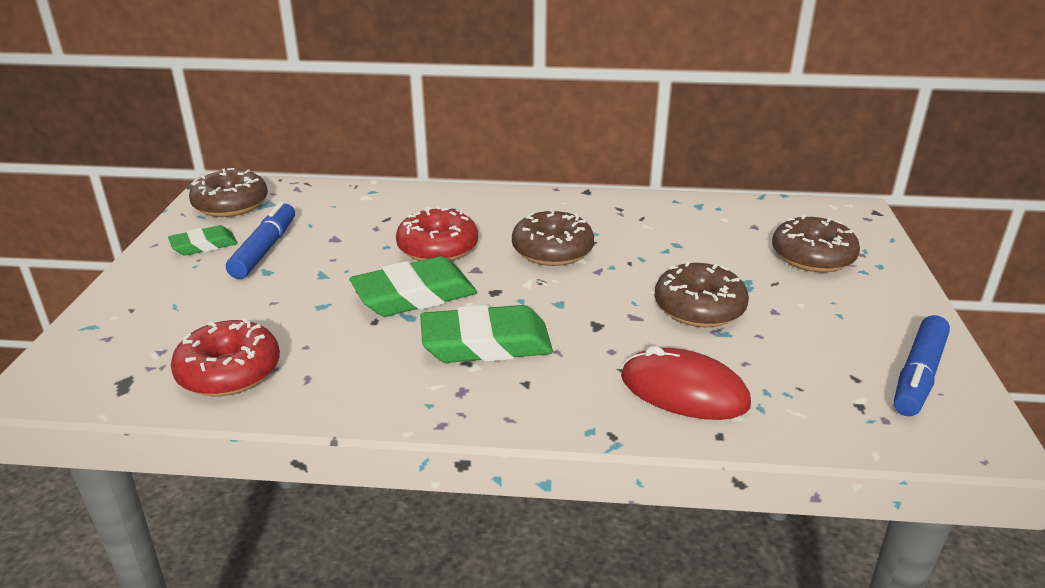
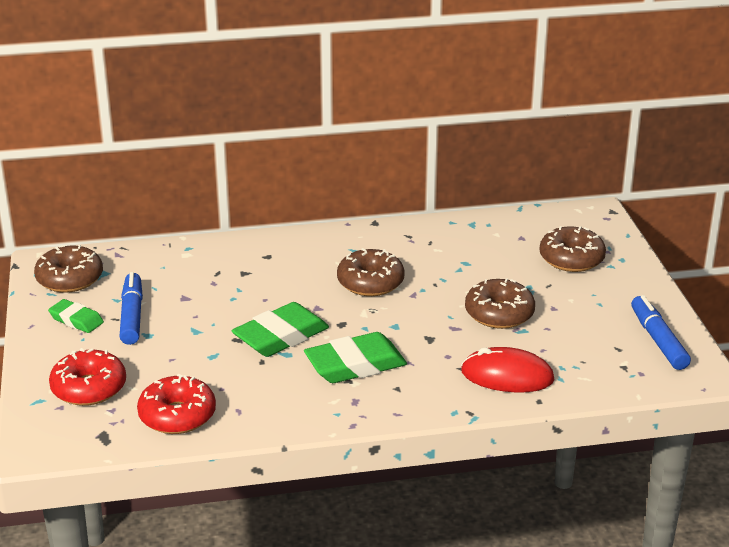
camera: 15 degrees left, 0 degrees up
green eraser [168,225,237,256] -> green eraser turned 75 degrees clockwise [48,299,104,333]
red donut [396,206,478,261] -> red donut moved to [49,348,126,406]
blue marker [894,315,950,416] -> blue marker turned 150 degrees clockwise [631,295,691,370]

